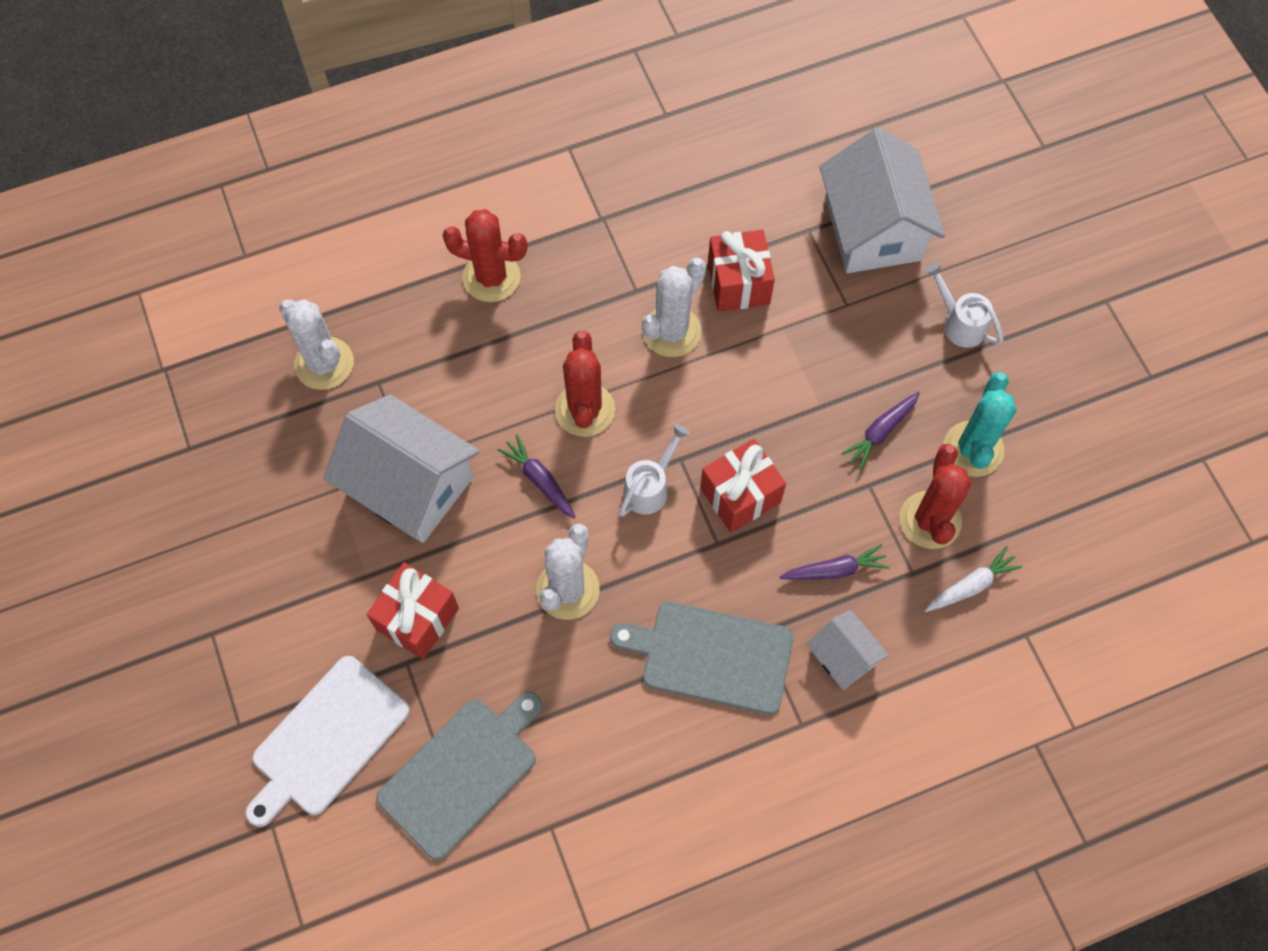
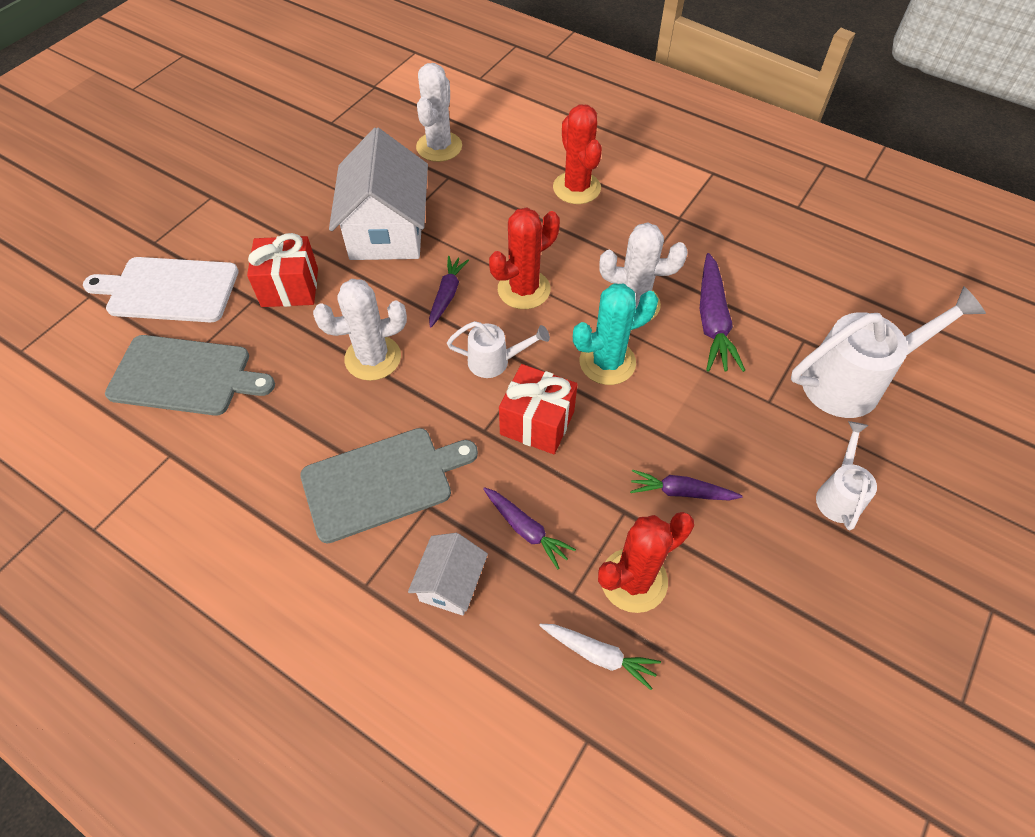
camera: 55 degrees right, 10 degrees down
grey cutting board [610,601,793,715] -> grey cutting board turned 90 degrees clockwise [300,428,478,544]
red gift [708,230,775,312] -> purple carrot [700,253,746,372]
white house [820,128,945,273] -> white watering can [791,286,986,418]
turquoise cactus [943,372,1017,477] -> turquoise cactus moved to [573,283,658,385]

